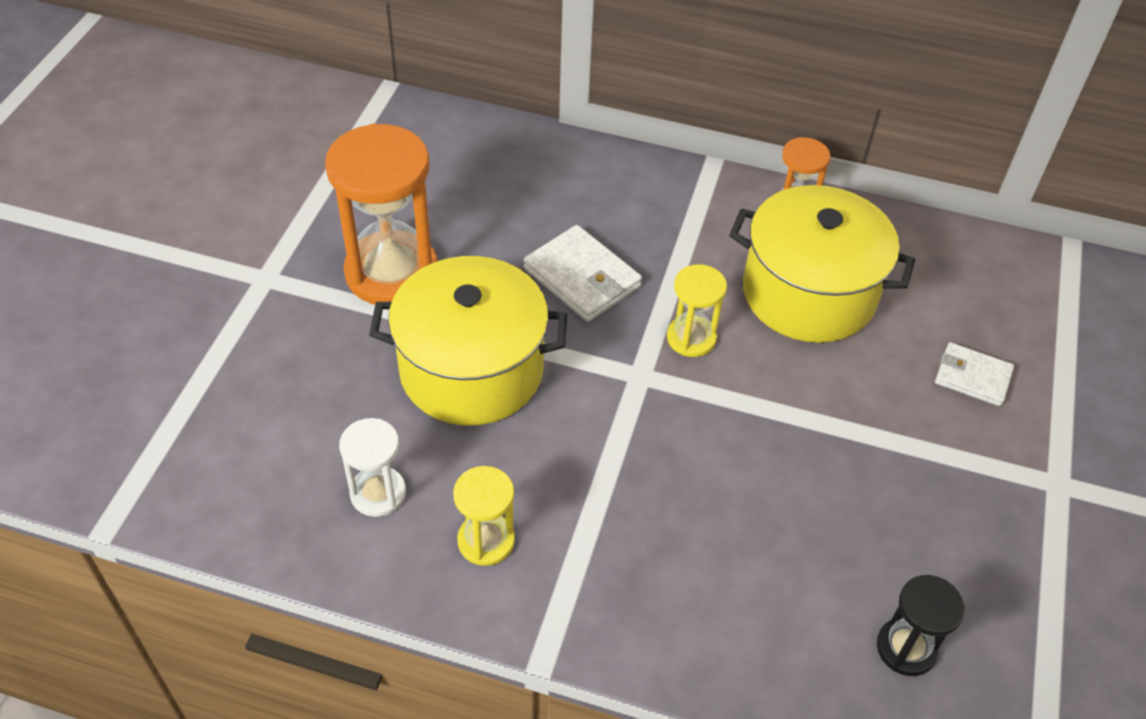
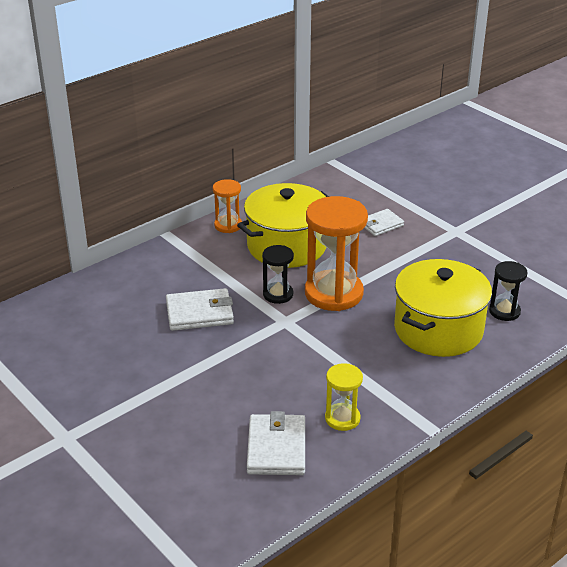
camera: 55 degrees left, 15 degrees down
orange hourglass [325,124,438,305] -> orange hourglass moved to [305,196,368,311]
white hourglass [339,418,406,517] -> white wallet [247,411,305,475]
yellow pot [369,256,567,426] -> yellow pot moved to [394,259,492,357]
yellow hourglass [667,264,727,357] -> black hourglass [262,245,294,304]

